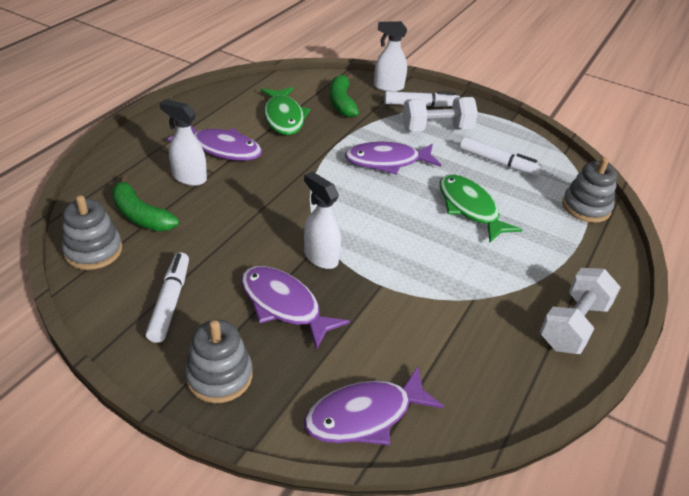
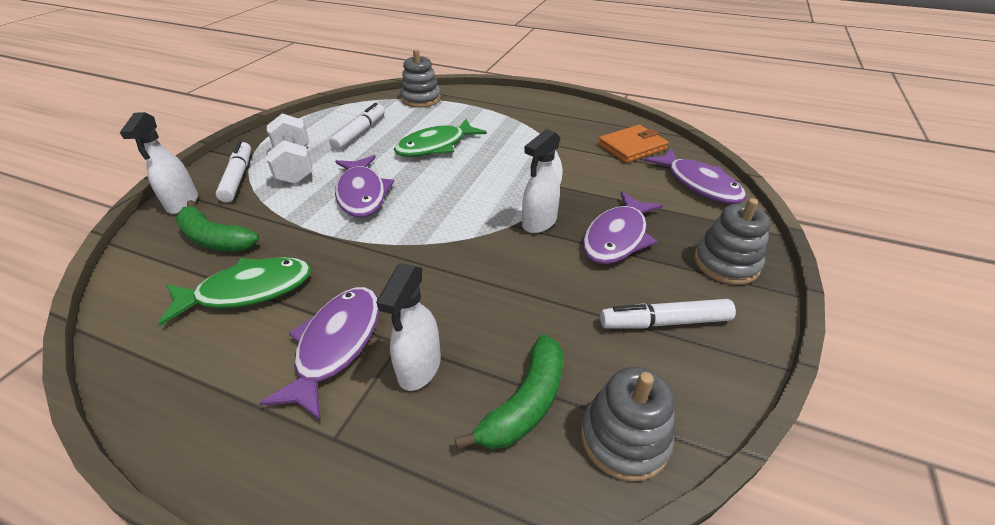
camera: 95 degrees left, 0 degrees up
green banana [329,73,359,118] -> green banana turned 45 degrees clockwise [175,200,259,252]
white dumbbell [540,268,621,354] -> none
none -> orange wallet [598,125,669,163]

